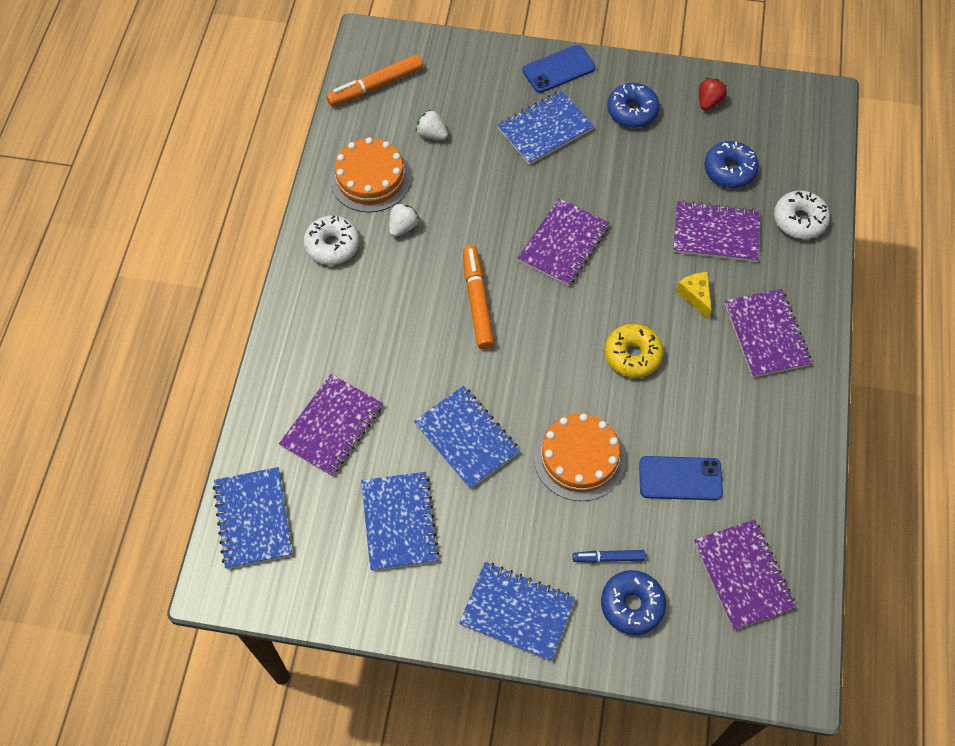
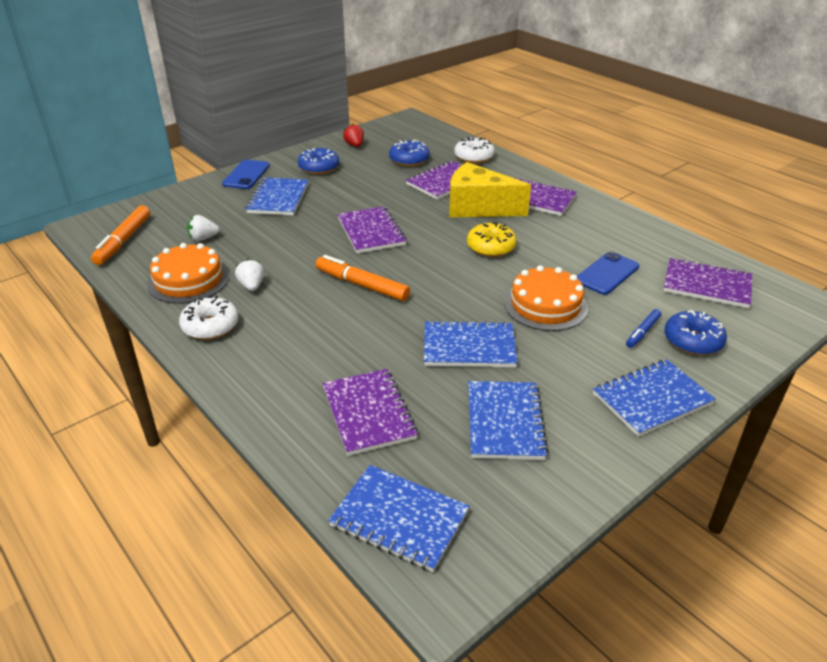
camera: 50 degrees left, 25 degrees down
blue notebook [361,472,439,571] -> blue notebook turned 60 degrees clockwise [468,381,549,460]
yellow cheese [676,272,711,319] -> yellow cheese [449,162,531,217], size x2.20

